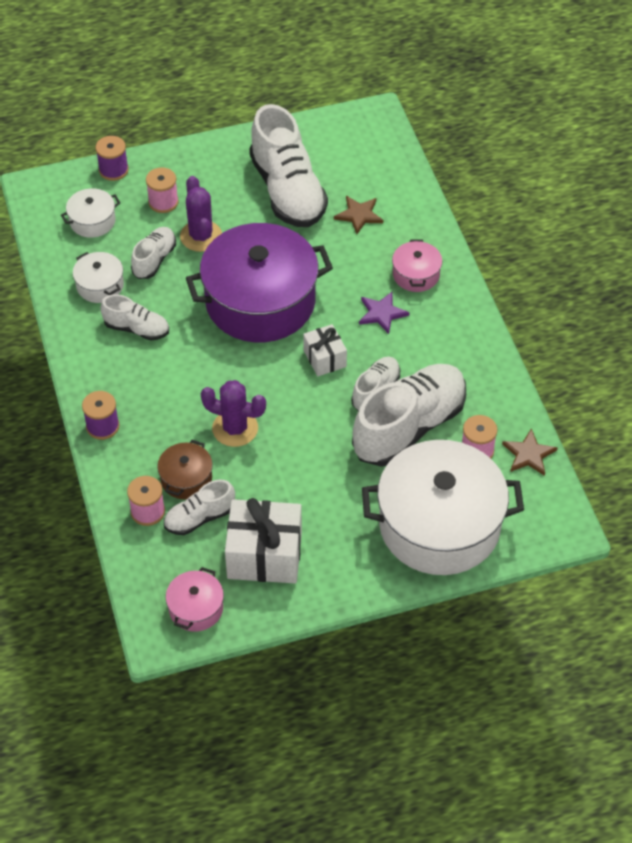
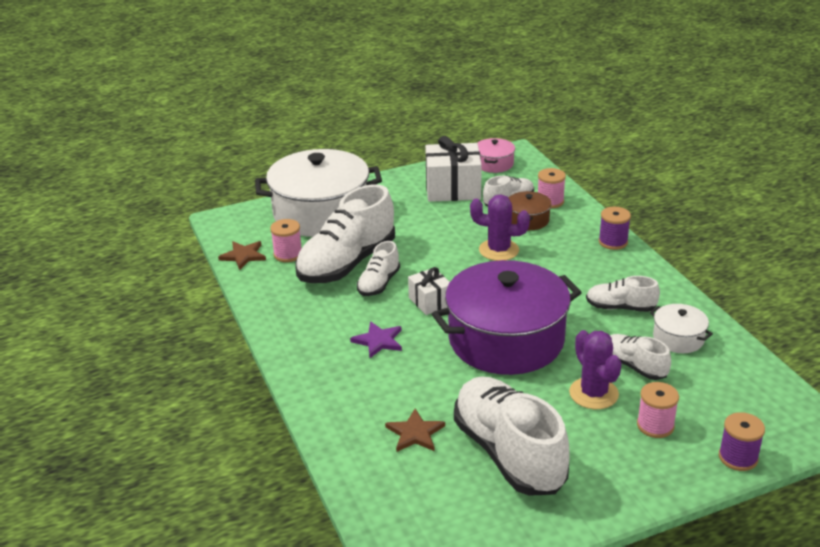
camera: 175 degrees right, 20 degrees down
white pot [61,188,120,238] -> none
white shoe [131,227,176,279] -> white shoe turned 120 degrees clockwise [610,334,671,380]
pink pot [392,239,442,292] -> none

